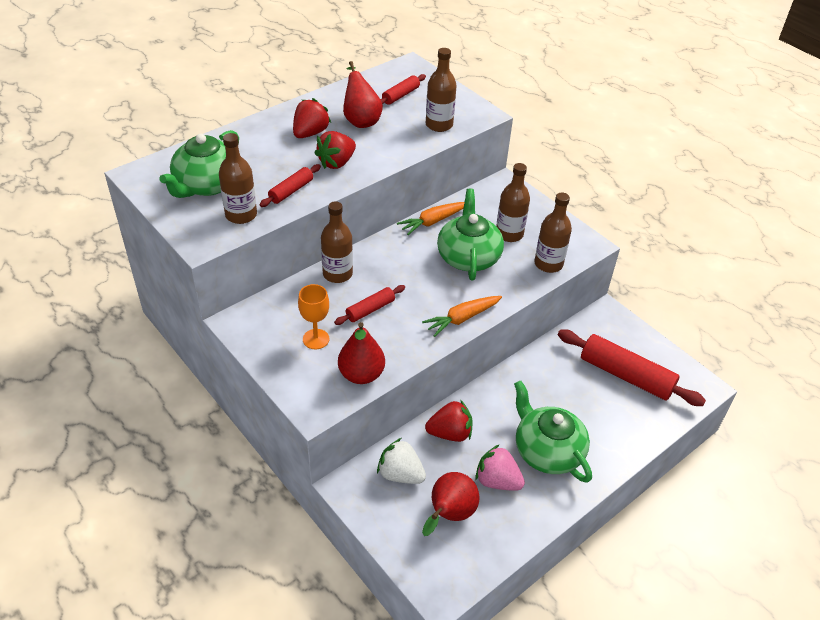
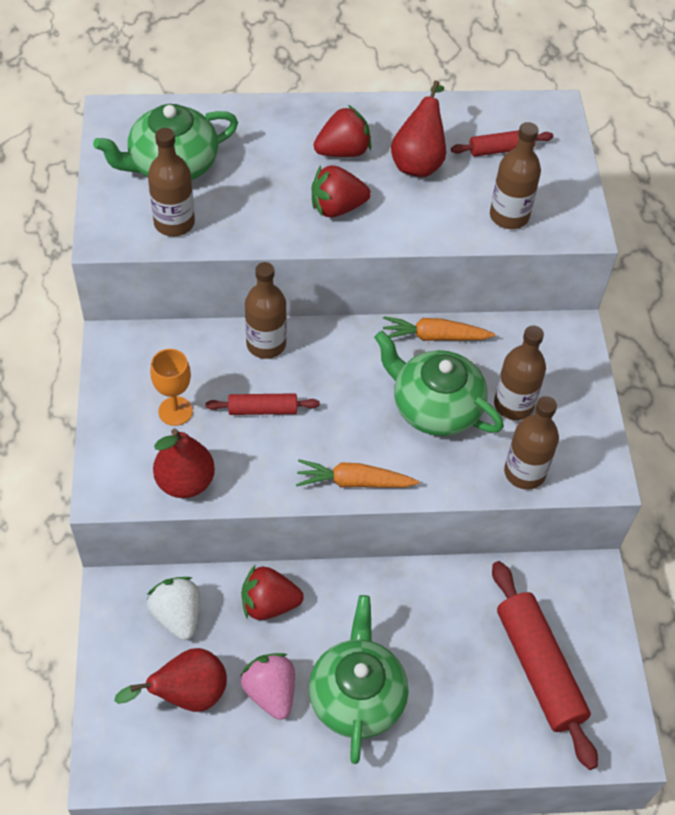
camera: 35 degrees right, 10 degrees up
red rolling pin [260,164,321,207] -> none
red strawberry [425,400,473,442] -> red strawberry turned 150 degrees clockwise [241,564,304,620]
green teapot [437,189,504,281] -> green teapot turned 90 degrees counterclockwise [374,331,504,436]

